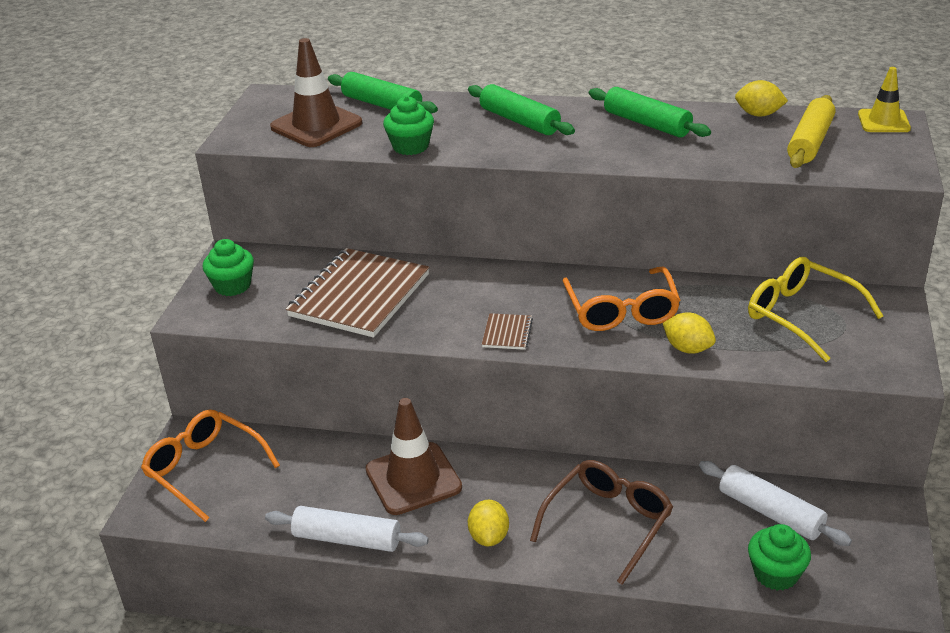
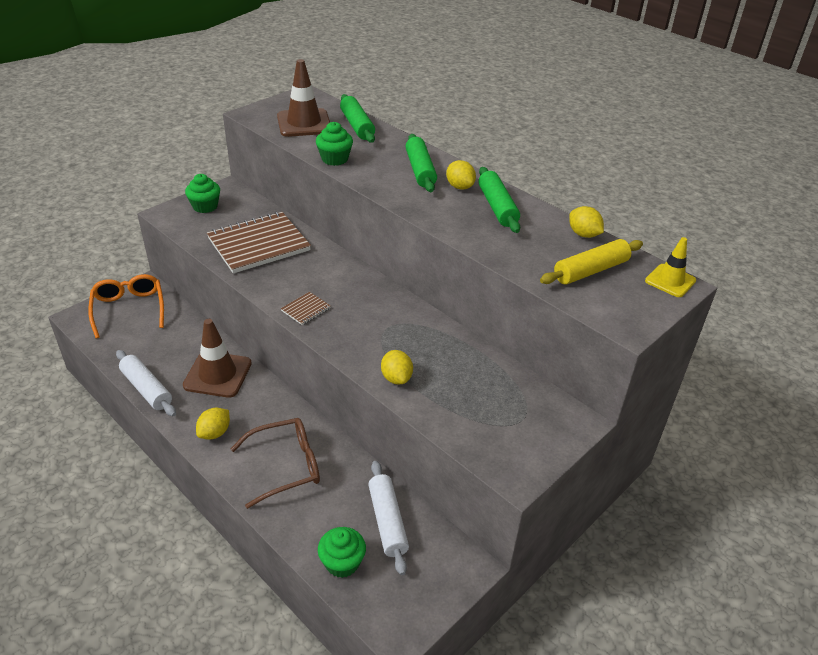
camera: 30 degrees right, 5 degrees up
orange glasses [562,267,680,331] -> none
yellow glasses [748,257,883,362] -> none
none -> yellow lemon [446,160,476,190]

